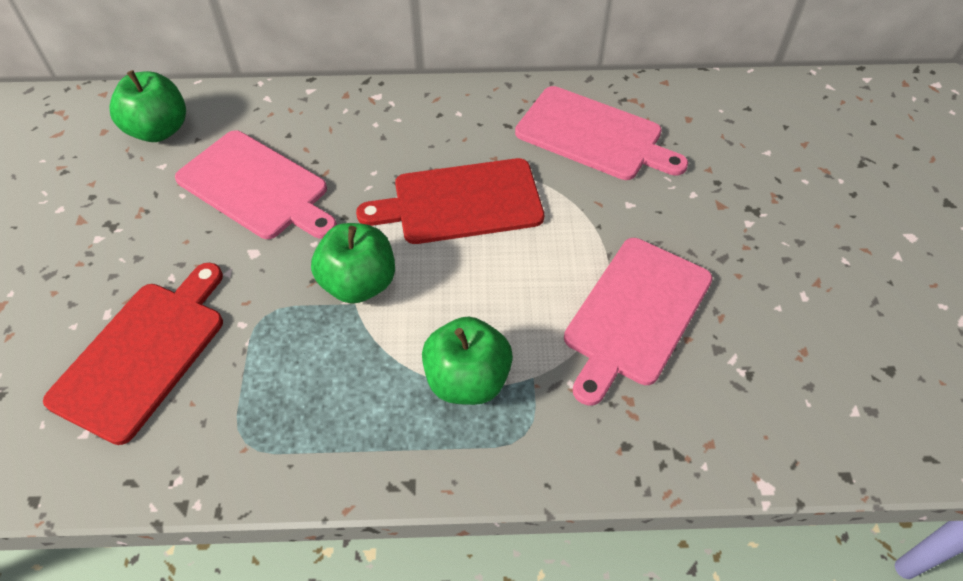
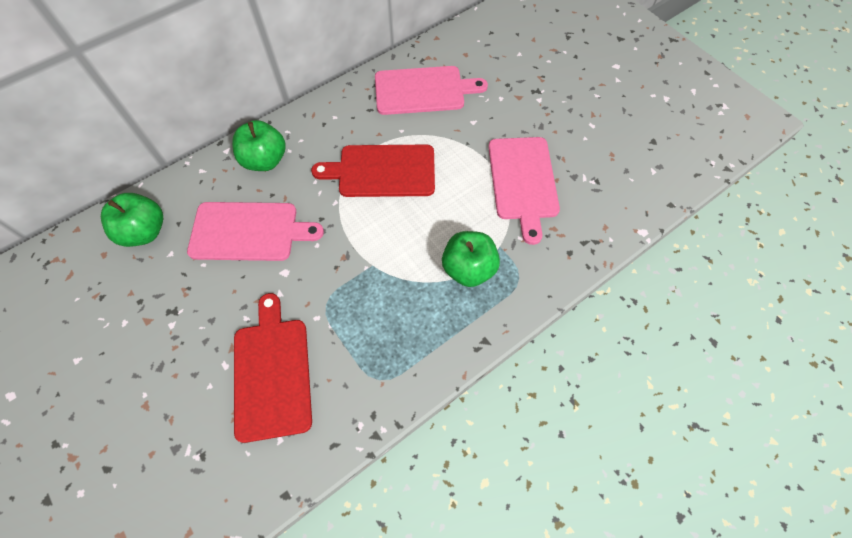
camera: 35 degrees left, 10 degrees up
green apple [311,223,395,304] -> green apple moved to [232,120,286,171]
red cutting board [356,158,544,244] -> red cutting board turned 45 degrees clockwise [311,145,435,197]

